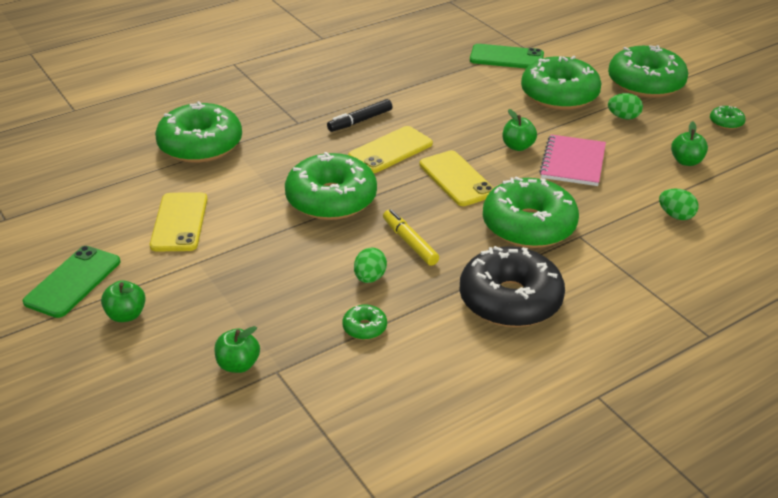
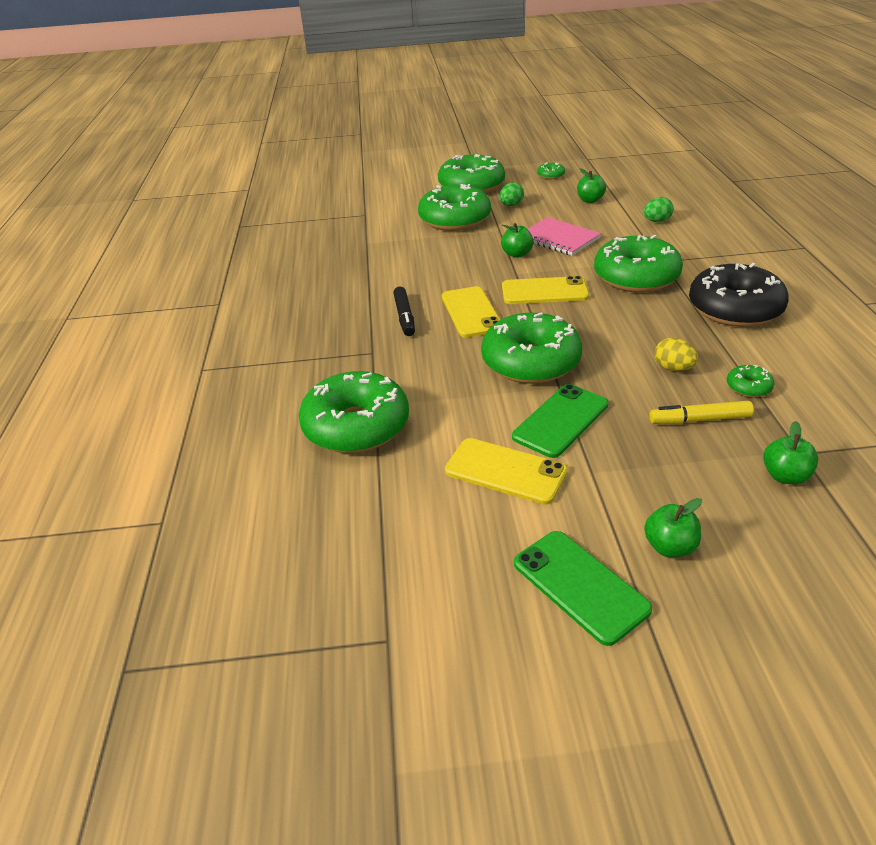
camera: 60 degrees left, 0 degrees up
green egg [354,248,387,283] -> yellow egg [655,338,698,371]
yellow marker [383,209,439,266] -> yellow marker moved to [649,401,754,424]
green phone [470,44,544,69] -> green phone moved to [512,384,609,458]

